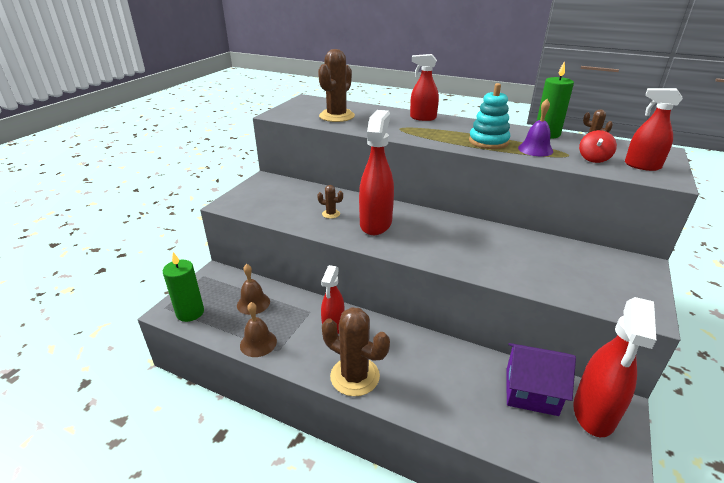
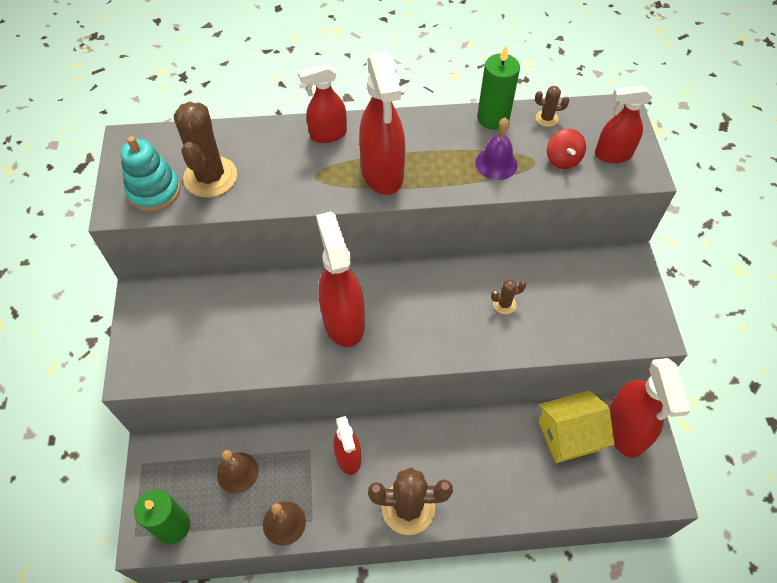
camera: 30 degrees left, 25 degrees up
brown cactus [317,185,343,219] -> brown cactus moved to [491,279,526,314]
turquoise stacking toy [469,83,510,149] -> turquoise stacking toy moved to [120,136,180,212]
purple house [506,343,576,416] -> yellow house [538,391,614,463]
none -> red spray bottle [359,51,405,195]

